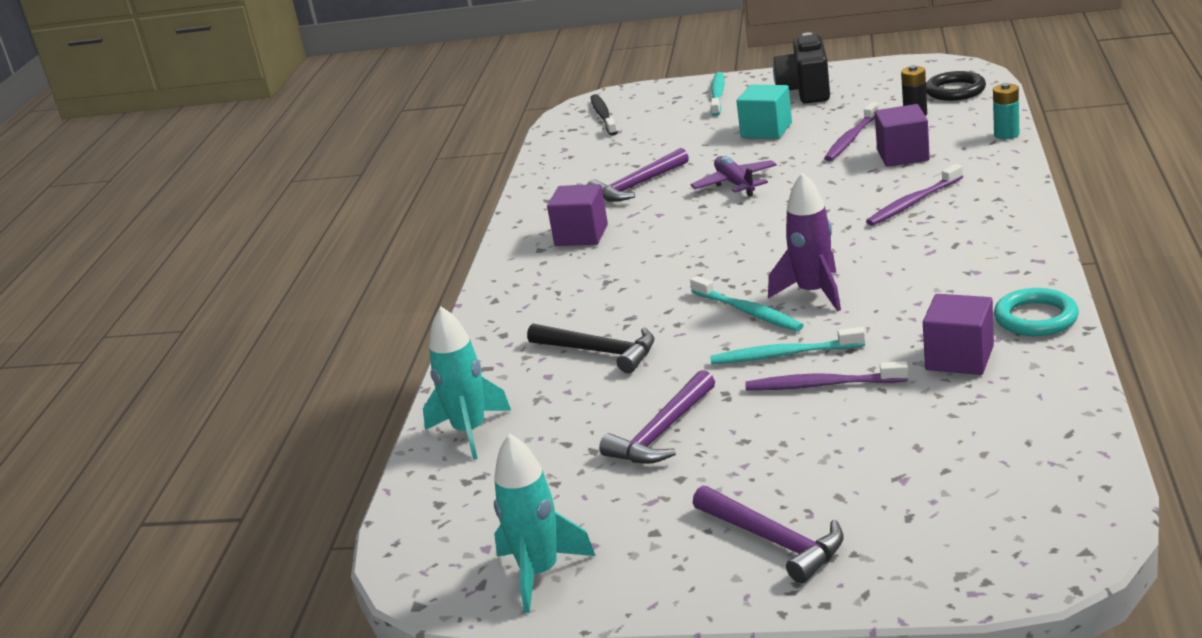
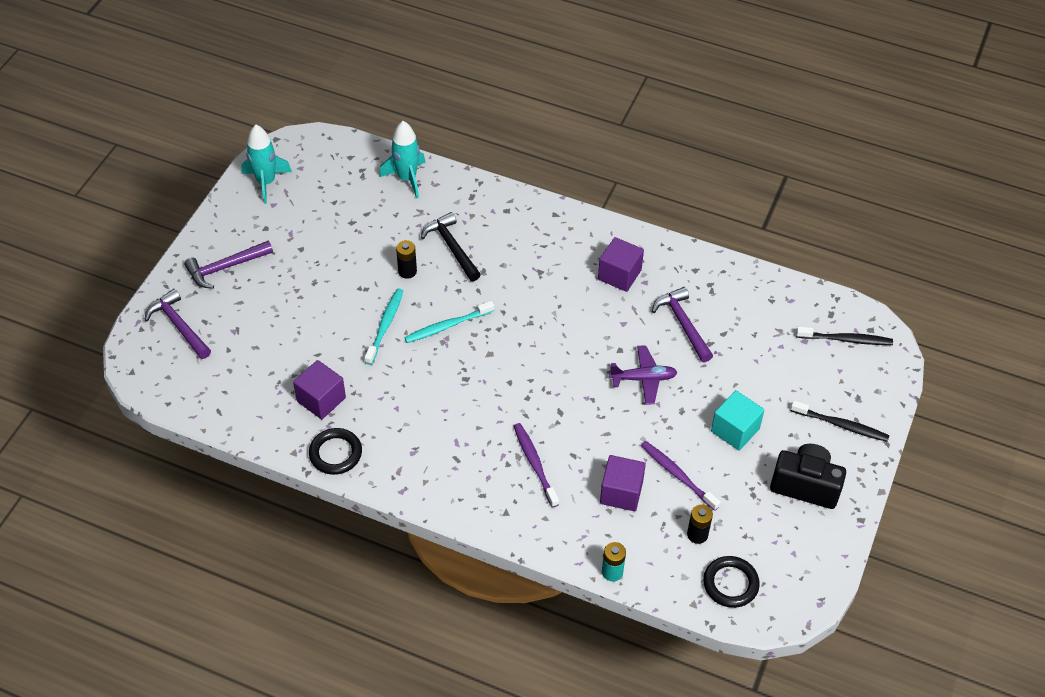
camera: 100 degrees right, 25 degrees up
black hammer [527,323,655,373] -> black hammer turned 105 degrees clockwise [421,212,481,281]
purple hammer [599,370,715,464] -> purple hammer moved to [145,289,211,359]
turquoise toothbrush [711,72,724,116] -> black toothbrush [791,400,890,442]
purple toothbrush [745,361,908,391] -> none
purple rocket [768,172,841,311] -> none
turquoise ring [994,288,1079,336] -> black ring [309,428,362,475]
none -> black battery [396,240,417,279]

